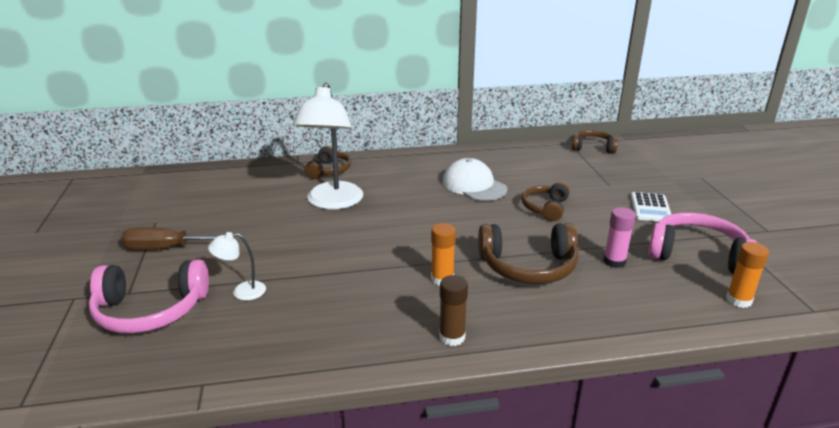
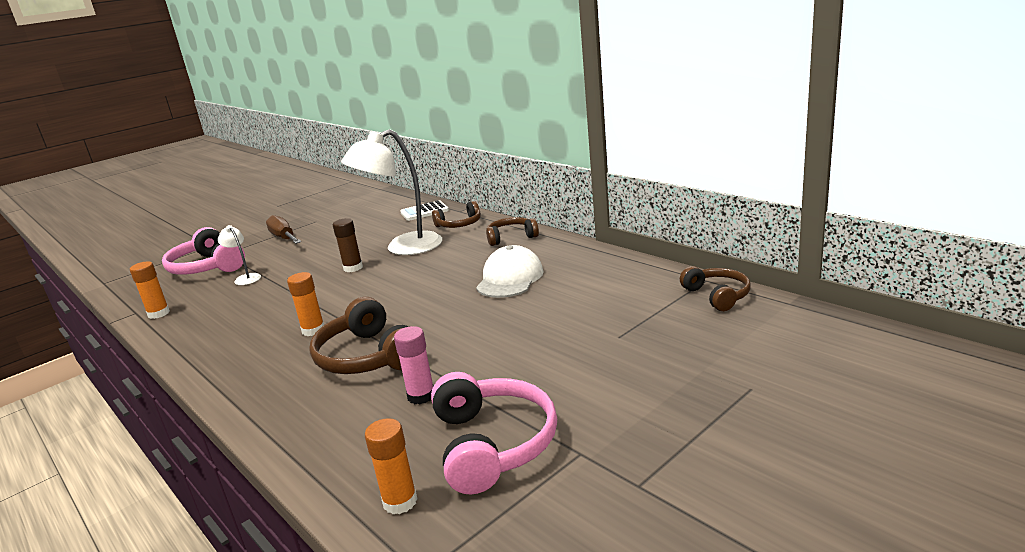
camera: 60 degrees right, 5 degrees down
brown glue stick [439,275,468,346] -> brown glue stick moved to [333,218,363,272]
brown headphones [522,182,569,221] -> brown headphones moved to [486,217,539,246]
white calculator [631,192,671,221] -> white calculator moved to [400,200,449,221]
none -> orange glue stick [130,261,170,319]

